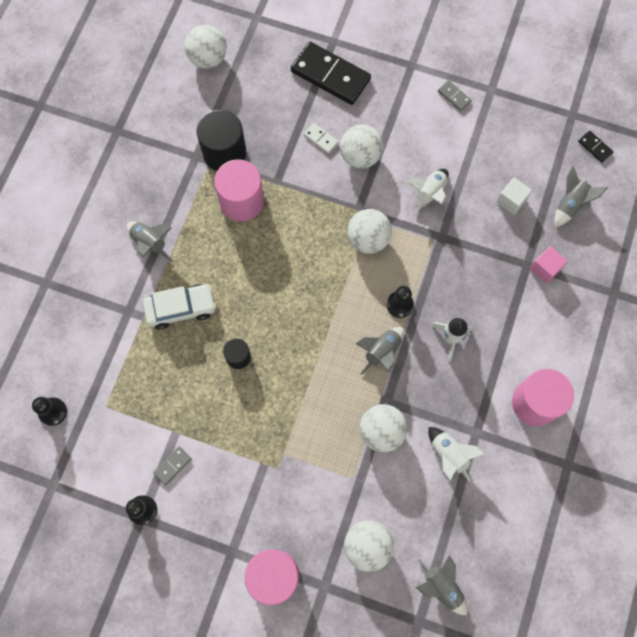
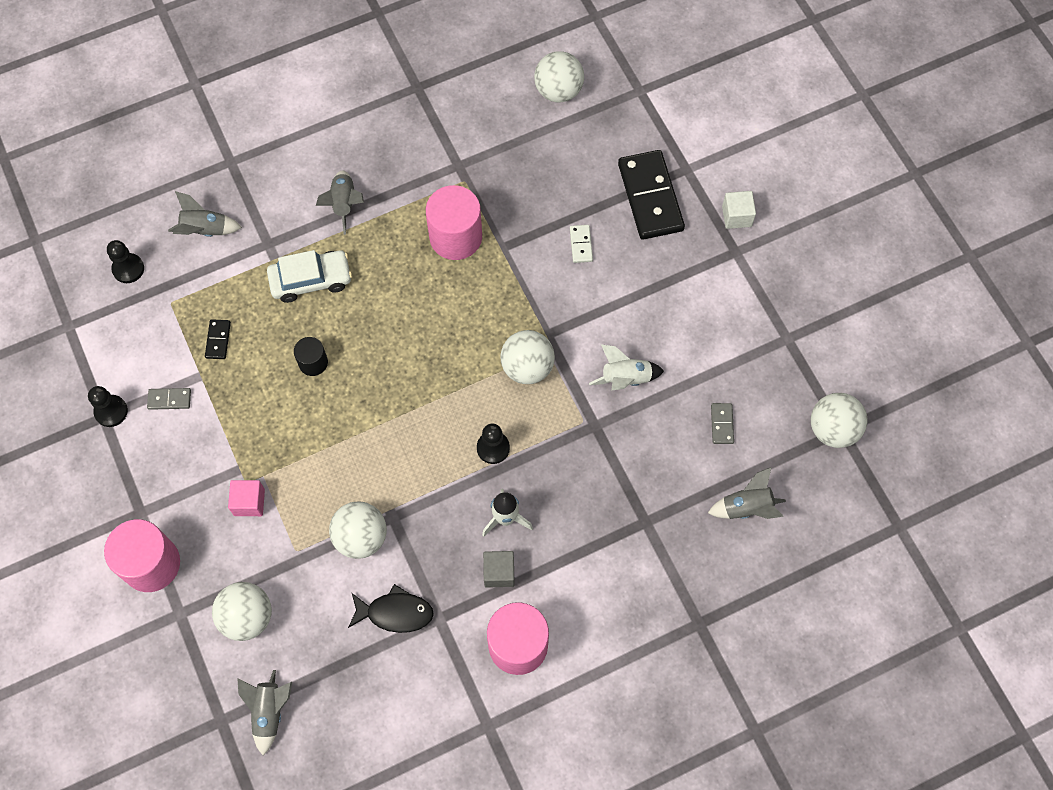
camera: 45 degrees right, 5 degrees down
white car [143,284,216,330] -> white car turned 45 degrees counterclockwise [267,250,352,303]
black cylinder [197,110,246,171] -> none
white ball [340,125,383,169] -> white ball moved to [811,393,868,448]
grey rocket [355,327,404,375] -> grey rocket moved to [168,191,242,237]
white rocket [428,427,485,482] -> black fish [348,584,434,633]
grey domino [438,80,472,111] -> grey domino moved to [711,403,734,444]
white cube [496,177,532,215] -> white cube moved to [722,191,756,229]
pink cube [530,246,568,284] -> pink cube moved to [228,480,265,516]
black domino [578,131,613,163] -> black domino moved to [205,319,231,359]
none -> grey cube [483,551,515,588]

